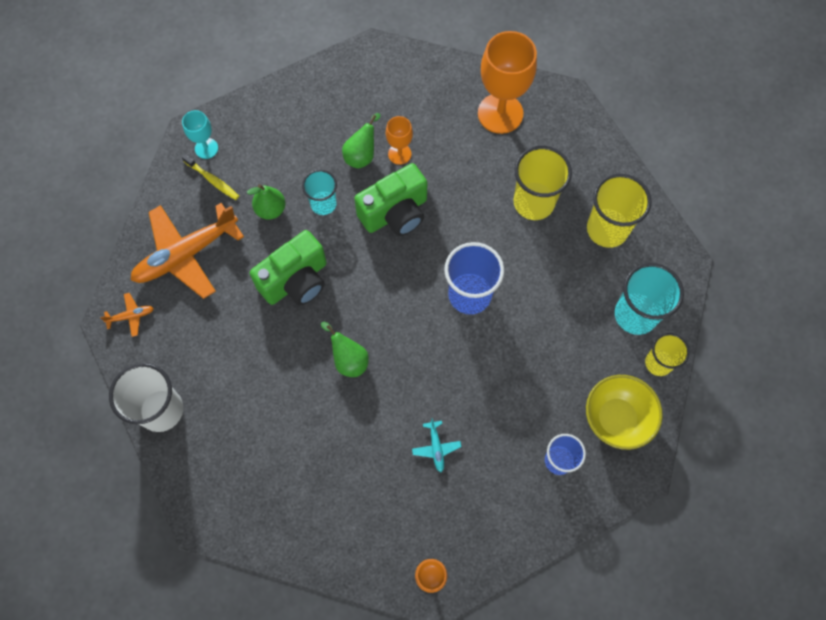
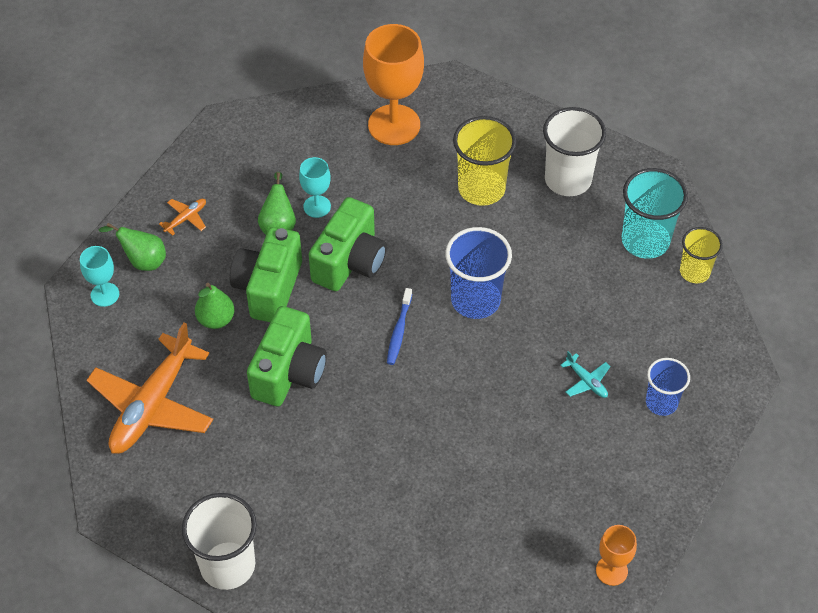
camera: 30 degrees left, 15 degrees down
orange plane [100,293,154,337] -> orange plane moved to [159,199,206,236]
yellow toothbrush [182,154,239,200] -> none
turquoise cup [302,169,337,215] -> green camera [230,227,302,322]
green pear [321,322,369,377] -> green pear moved to [98,223,166,271]
orange goblet [386,116,413,165] -> turquoise goblet [299,157,331,218]
turquoise plane [412,418,461,472] -> turquoise plane moved to [560,351,611,398]
yellow bowl [586,375,663,450] -> none
yellow cup [587,174,652,248] -> white cup [543,107,606,196]
none -> blue toothbrush [387,288,412,365]

